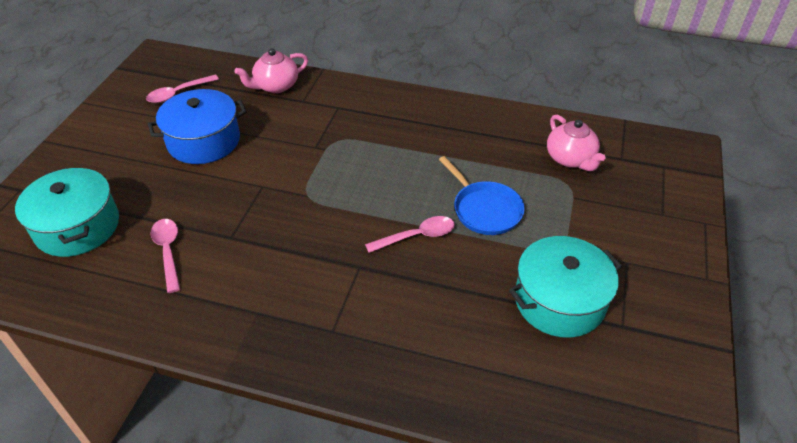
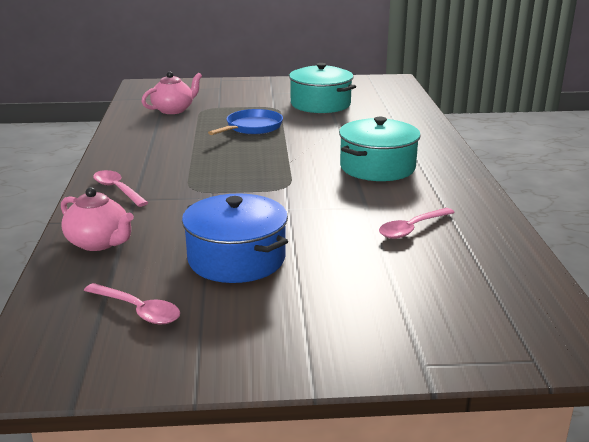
camera: 110 degrees left, 20 degrees down
turquoise pot [15,167,119,257] -> turquoise pot moved to [339,117,421,181]
pink spoon [365,216,455,253] -> pink spoon moved to [93,170,148,207]

